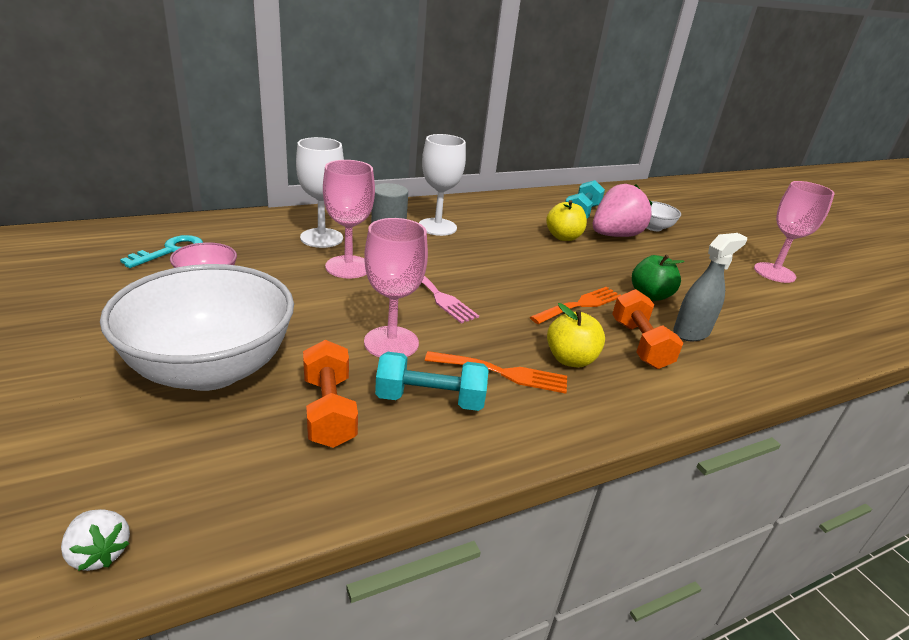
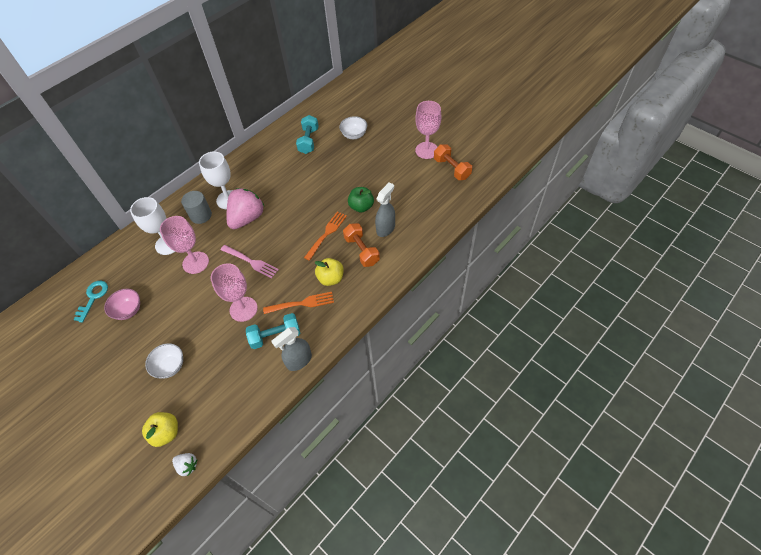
camera: 15 degrees left, 25 degrees up
white bowl [100,264,294,391] -> white bowl [145,343,183,379], size x0.45
orange dumbbell [303,340,358,448] -> orange dumbbell moved to [434,144,472,180]
yellow apple [546,200,587,241] -> yellow apple moved to [142,412,178,447]
pink strawberry [593,184,652,237] -> pink strawberry moved to [227,188,264,229]
none -> grey spray bottle [271,327,312,371]

